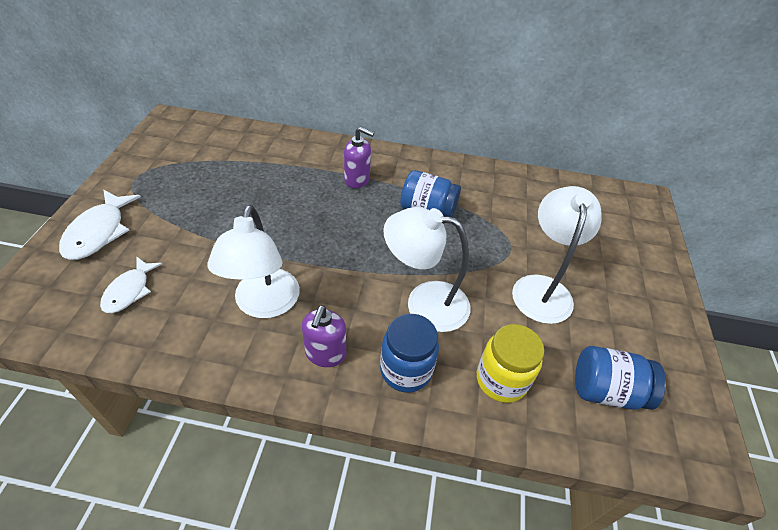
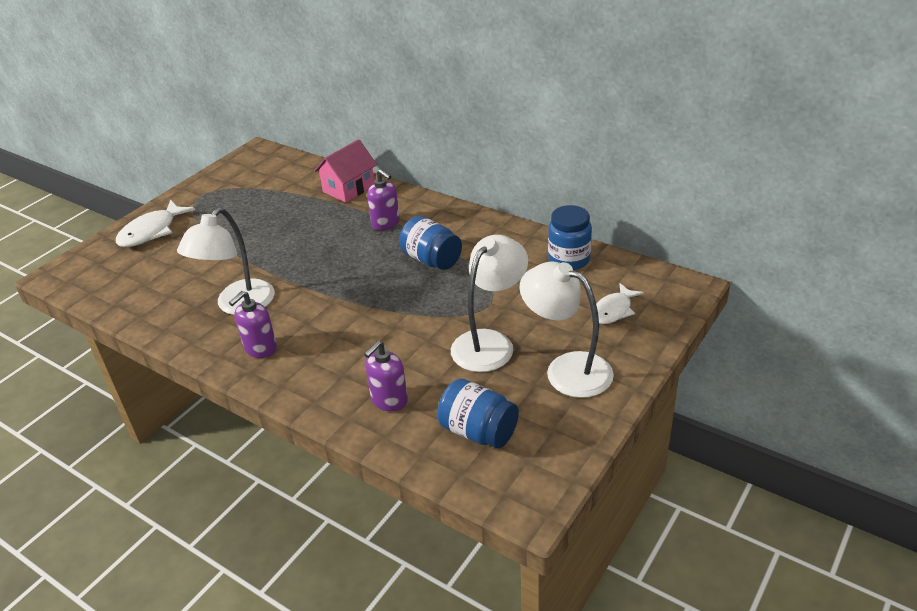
camera: 30 degrees right, 10 degrees down
white fish [100,257,163,313] -> white fish moved to [596,283,644,324]
blue jar [380,314,439,393] -> blue jar moved to [548,205,592,270]
white lamp [383,207,470,332] -> white lamp moved to [520,262,614,398]
yellow jar [477,324,544,403] -> purple soap dispenser [364,341,408,412]
none -> pink house [314,139,377,203]

